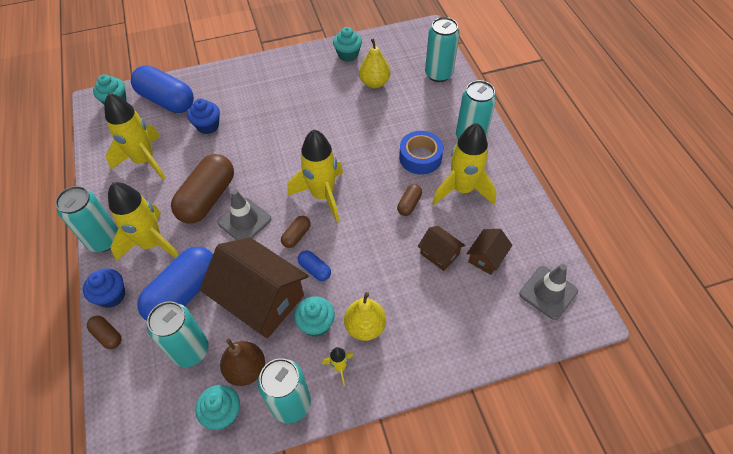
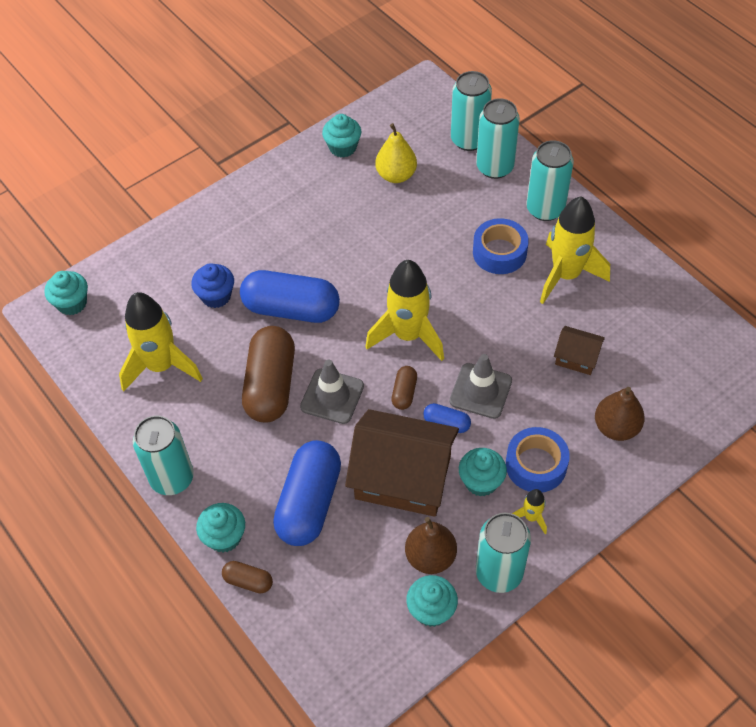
camera: 20 degrees left, 0 degrees up
blue cupcake [83,268,125,308] -> turquoise cupcake [196,503,245,552]
yellow rocket [108,182,179,261] -> none
blue capsule [131,65,194,113] -> blue capsule moved to [240,270,340,323]
turquoise can [147,301,209,367] -> turquoise can moved to [476,98,520,179]
yellow pear [344,292,386,341] -> blue tape [506,427,570,492]
brown capsule [397,184,422,216] -> none
brown house [467,229,512,275] -> none
grey traffic cone [519,264,578,320] -> grey traffic cone moved to [450,354,512,419]
none -> brown pear [595,387,645,441]

